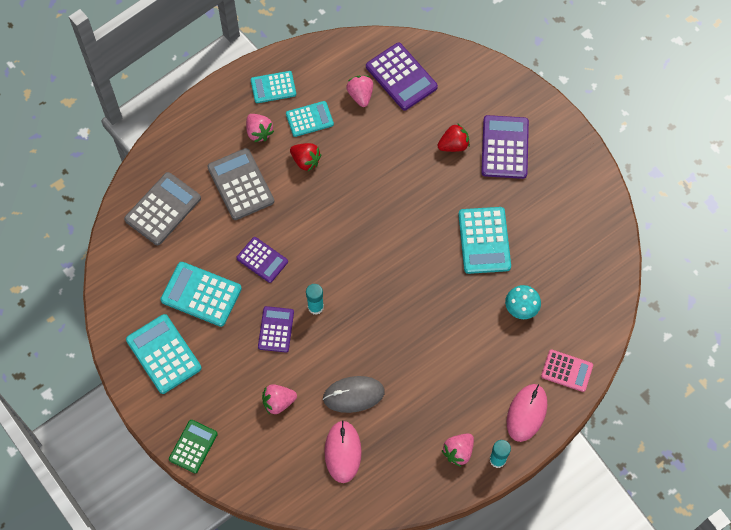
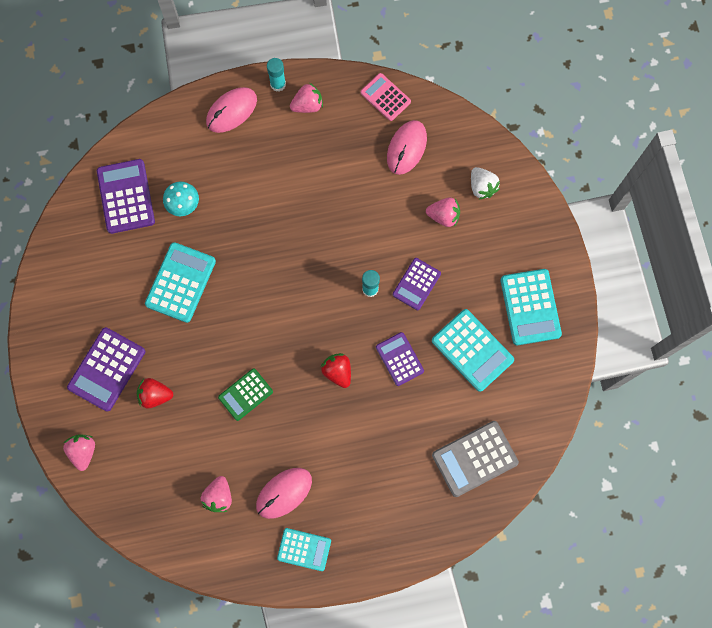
camera: 155 degrees left, 10 degrees up
green calculator [169,420,218,473] -> green calculator moved to [218,368,273,421]
grey calculator [207,148,274,220] -> none
pink strawberry [246,114,274,142] -> pink strawberry moved to [63,434,95,471]
turquoise calculator [286,101,334,137] -> pink mouse [256,468,312,519]
red strawberry [290,143,321,171] -> red strawberry moved to [321,353,351,388]
grey mouse [323,376,385,413] -> none
purple calculator [366,43,438,111] -> purple calculator moved to [97,159,155,234]
pink calculator [541,350,593,392] -> pink calculator moved to [360,73,411,121]
none -> white strawberry [471,167,500,200]

